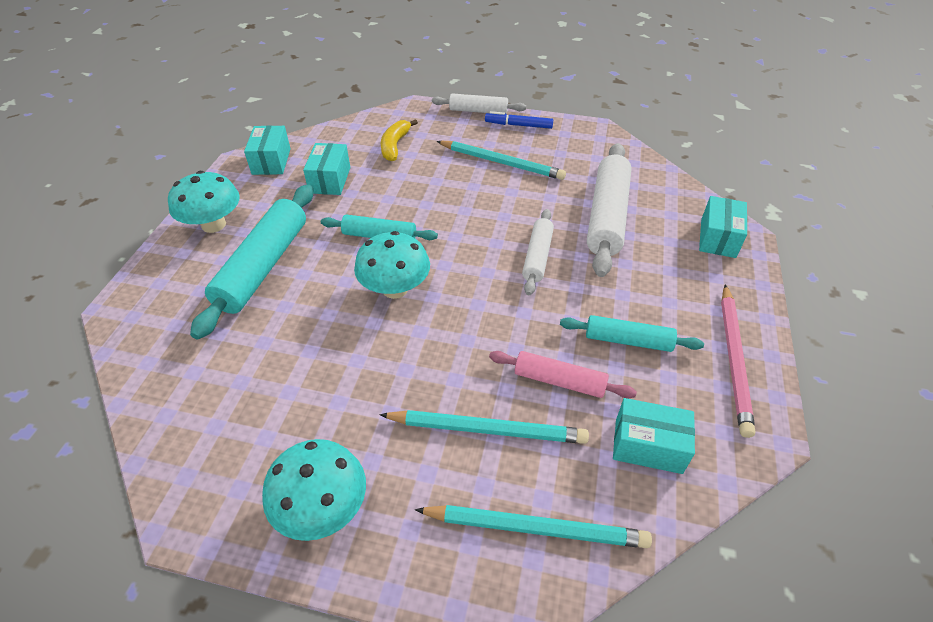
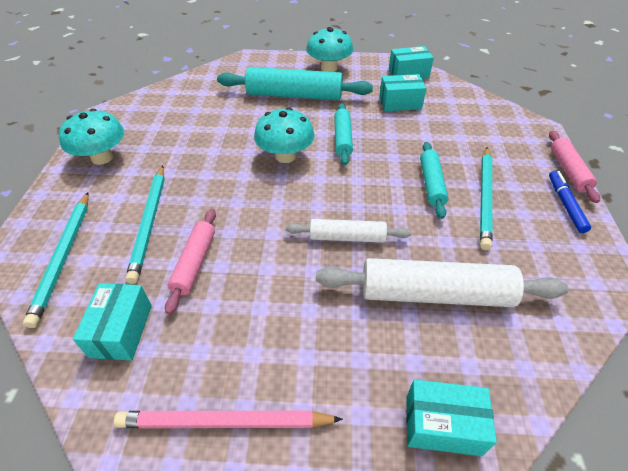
camera: 80 degrees right, 0 degrees up
yellow banana [381,119,418,161] -> none
white rolling pin [432,93,526,114] -> pink rolling pin [549,130,600,203]
turquoise rolling pin [560,315,704,352] -> turquoise rolling pin moved to [420,142,448,219]

